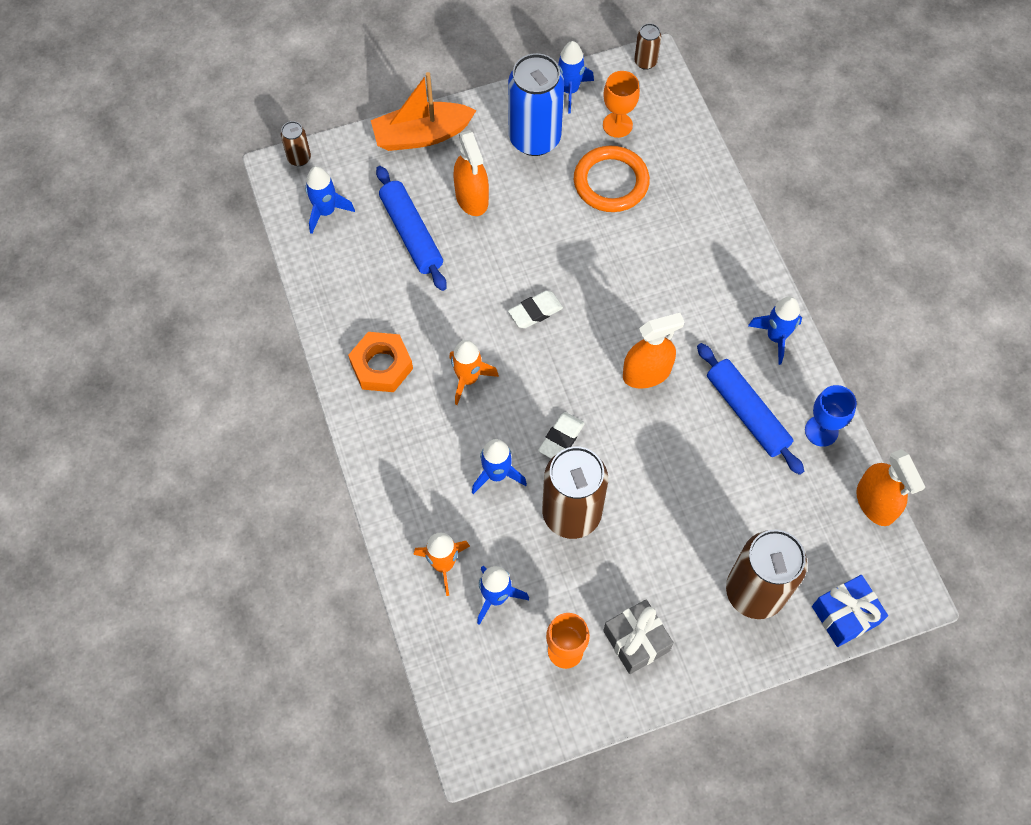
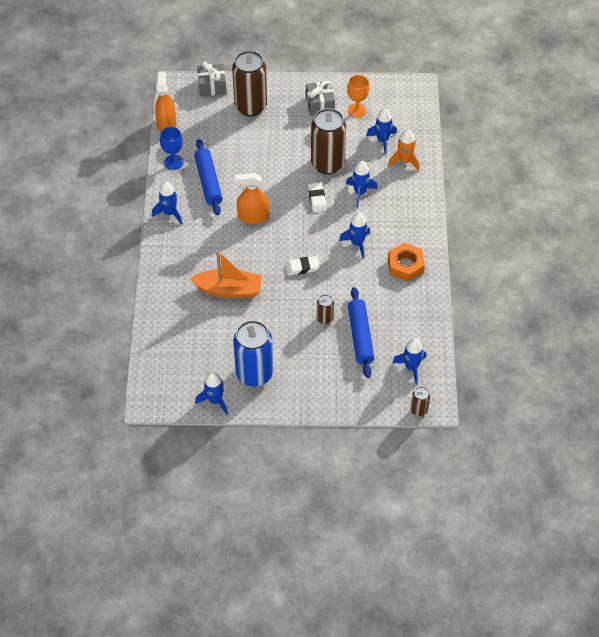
camera: 160 degrees left, 10 degrees down
orange boat [371,72,477,151] -> orange boat moved to [190,251,262,298]
orange rocket [449,340,499,405] -> blue rocket [339,212,370,258]
orange spray bottle [453,130,489,216] -> none
white eraser [538,412,585,459] -> white eraser turned 60 degrees counterclockwise [308,182,327,212]
orange ring [574,146,650,212] -> none
orange goblet [603,71,640,138] -> none
brown can [634,23,661,70] -> brown can moved to [317,294,334,324]
blue gift [812,575,888,647] -> grey gift [197,61,226,96]

